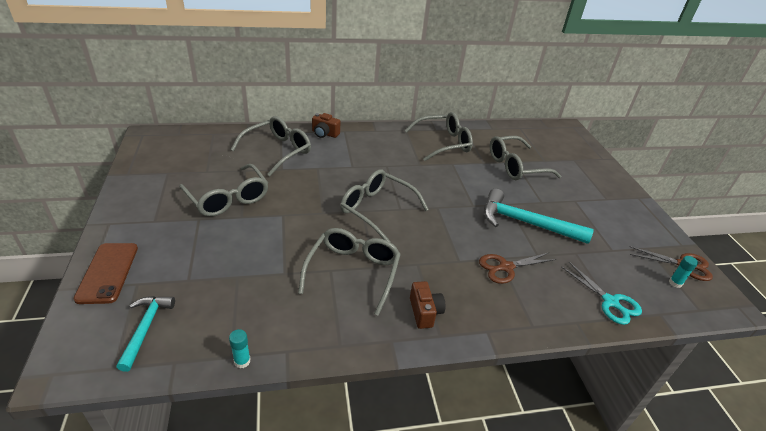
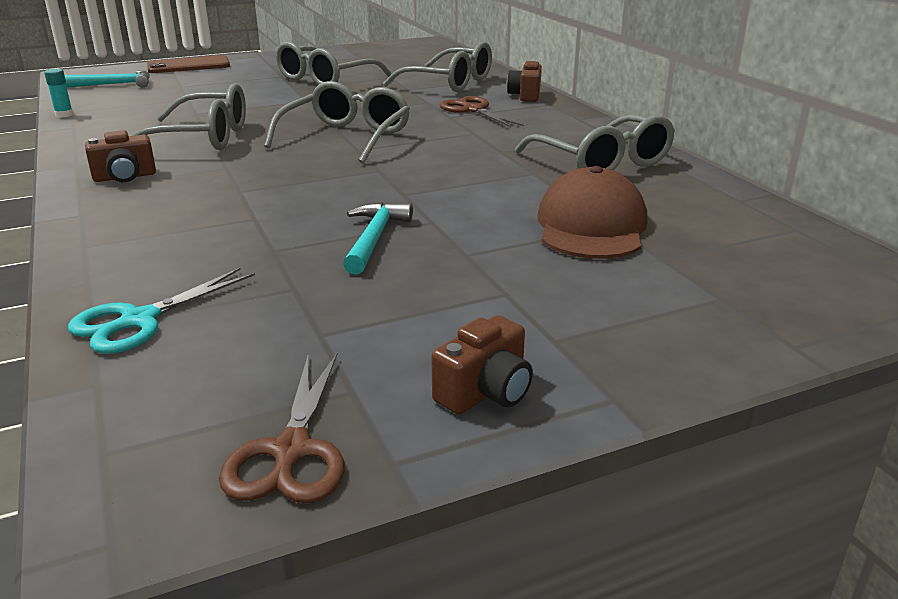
camera: 80 degrees right, 10 degrees down
brown scissors [479,252,556,284] -> brown scissors moved to [440,96,524,127]
turquoise hammer [484,188,594,244] -> turquoise hammer [343,202,413,275], size x0.59
grey glasses [490,136,562,180] -> brown cap [537,166,647,259]
turquoise glue stick [669,256,698,288] -> none
none -> brown camera [431,315,533,414]

